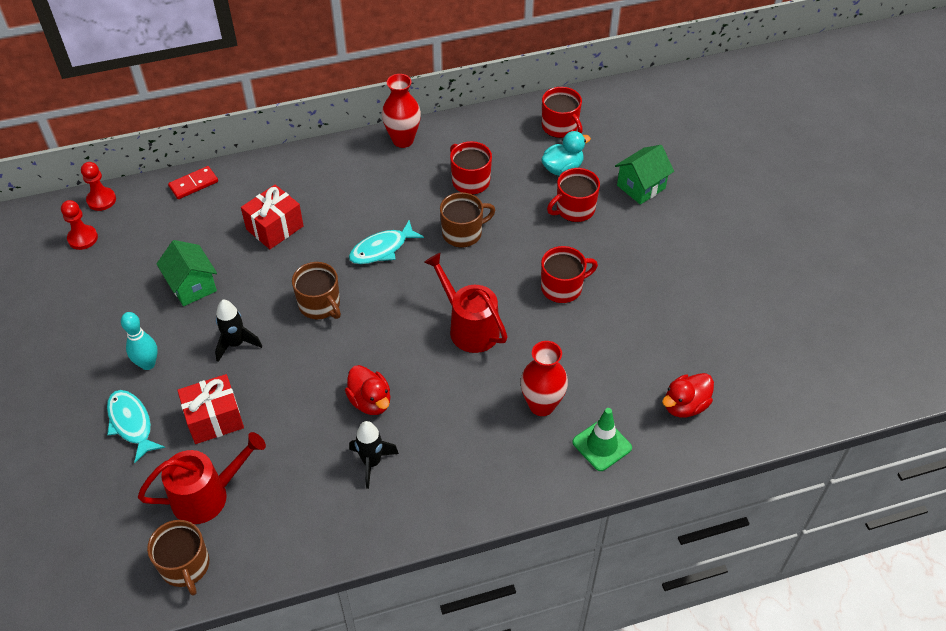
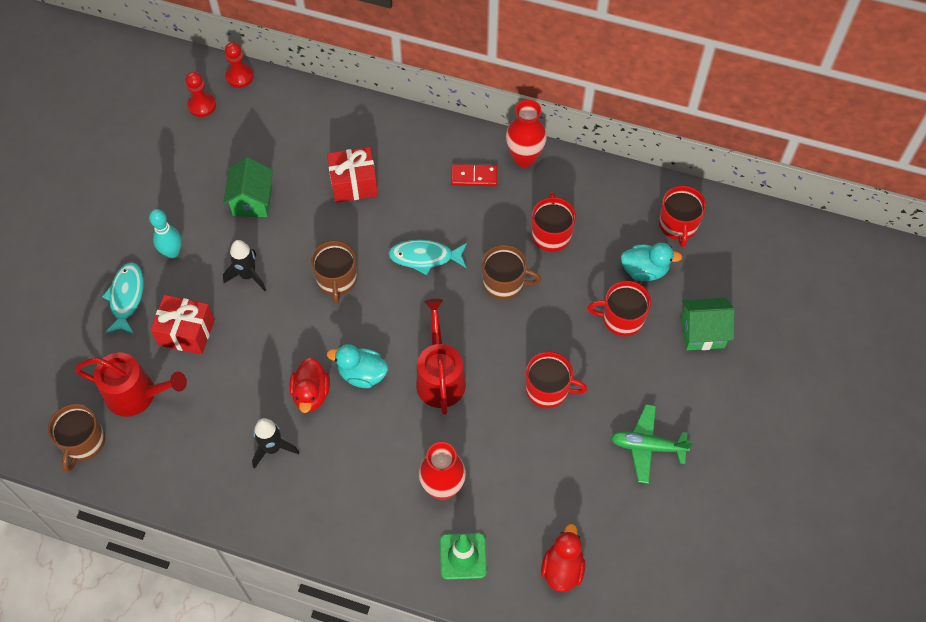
camera: 35 degrees right, 10 degrees up
red domino [168,166,218,199] -> red domino moved to [451,164,497,186]
red duck [662,373,714,417] -> red duck turned 105 degrees clockwise [541,524,585,592]
none -> turquoise duck [327,344,388,388]
none -> green plane [611,404,693,484]

